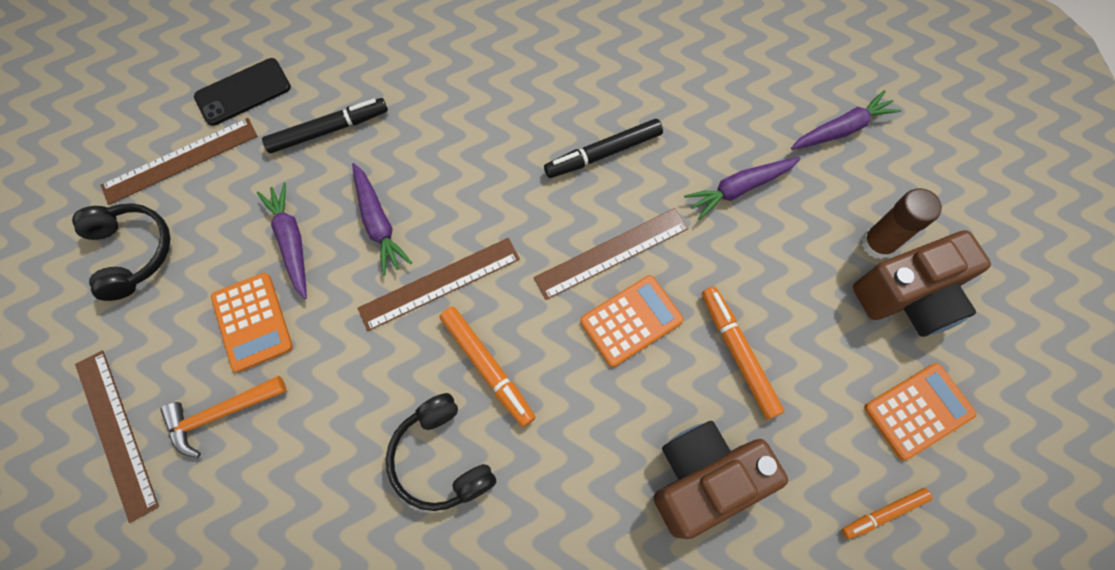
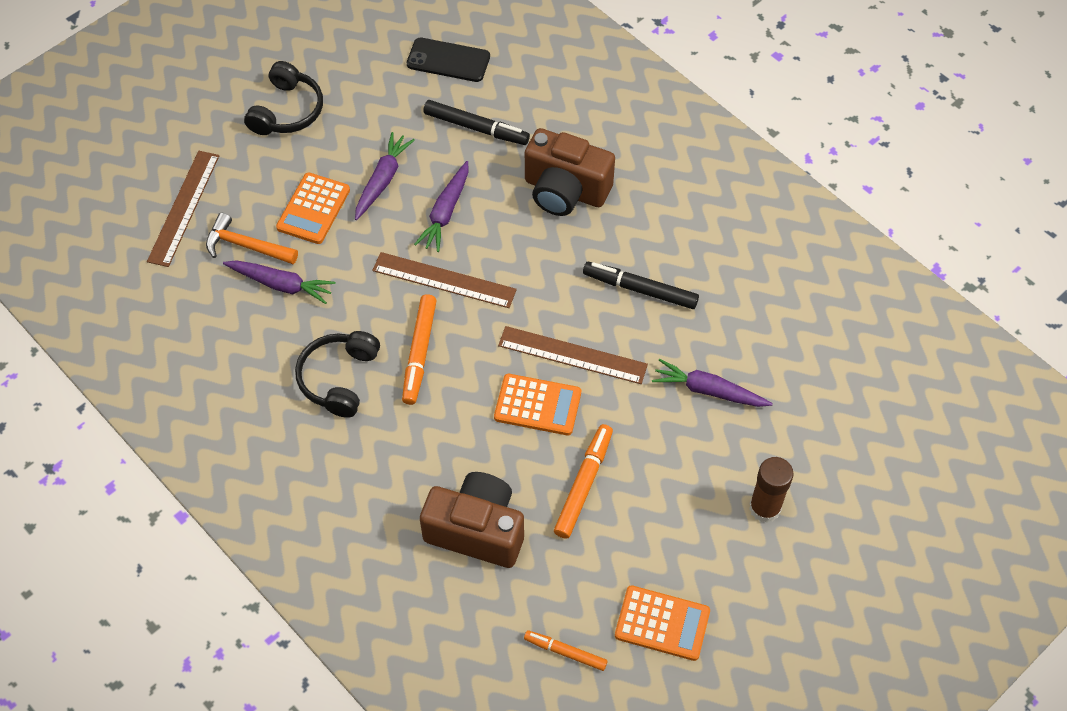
camera: 45 degrees right, 10 degrees down
brown ruler [100,118,258,205] -> none
purple carrot [791,90,901,150] -> purple carrot moved to [223,260,335,304]
brown camera [853,230,991,337] -> brown camera moved to [525,128,615,216]

